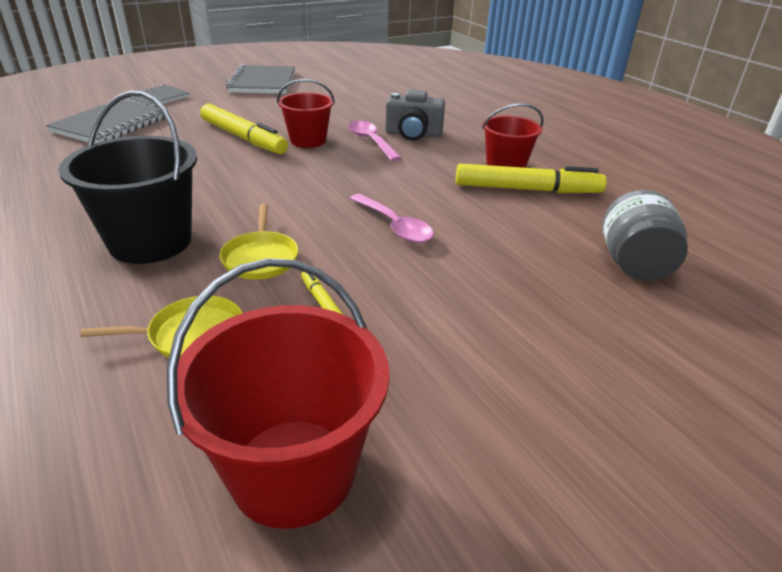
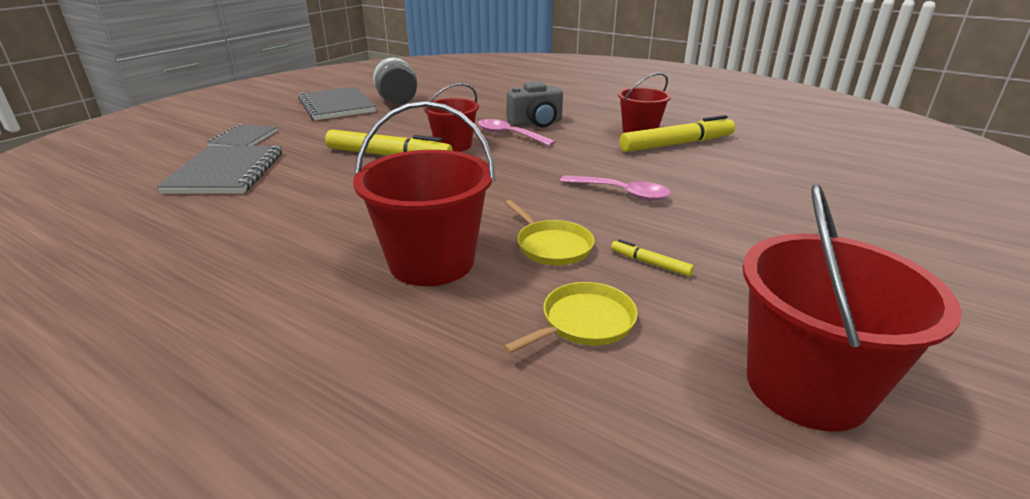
camera: 25 degrees left, 5 degrees down
black bucket [58,91,197,264] -> red bucket [353,101,495,286]
grey jar [603,190,688,281] -> grey jar moved to [373,57,417,105]

